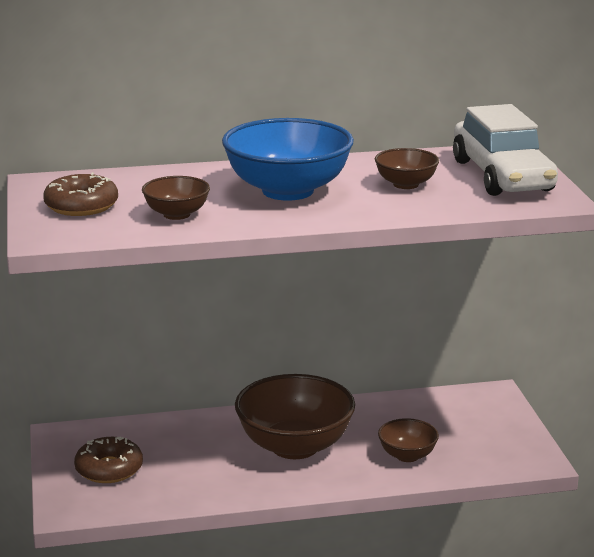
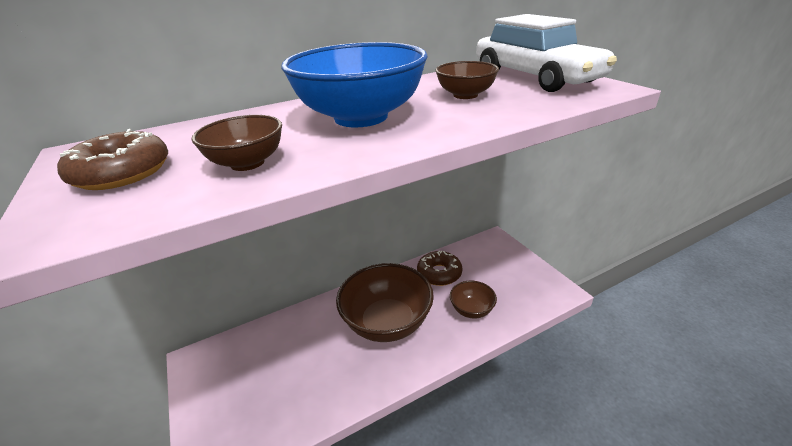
camera: 15 degrees left, 10 degrees up
brown donut [74,436,143,483] -> brown donut moved to [417,251,462,286]

